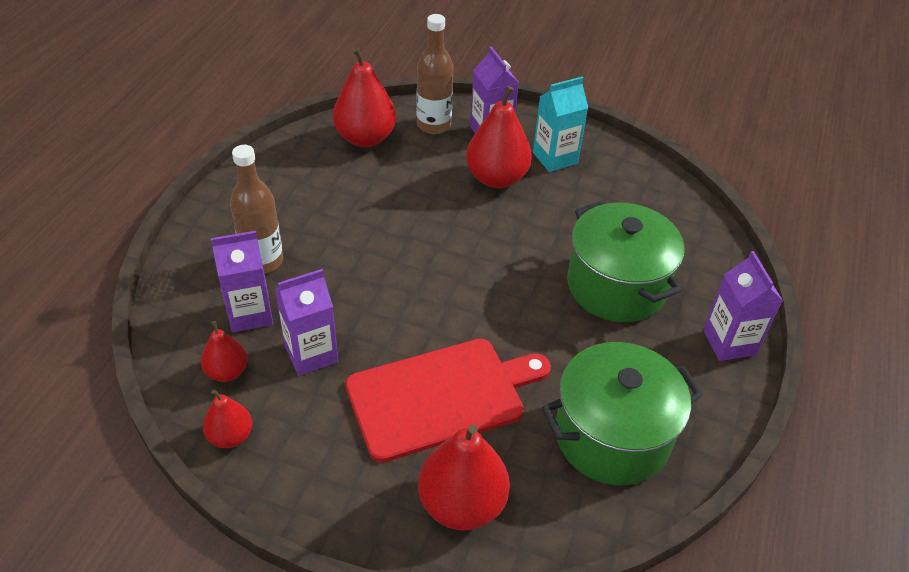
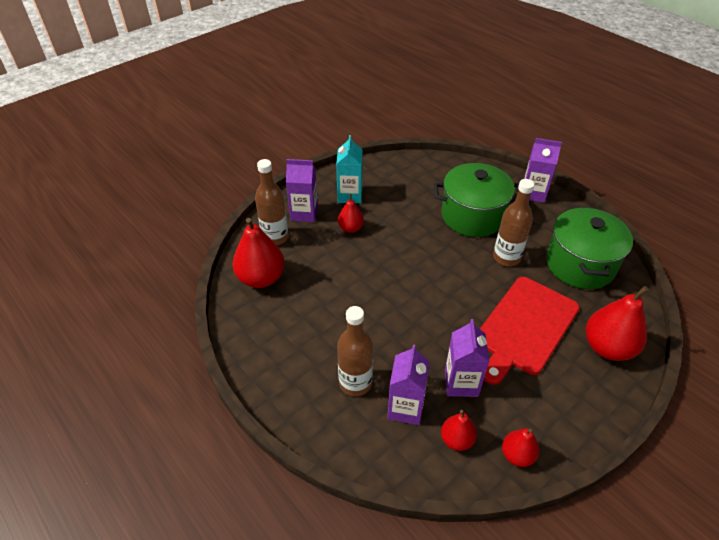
camera: 60 degrees left, 0 degrees up
red cutting board [345,339,551,463] -> red cutting board turned 150 degrees counterclockwise [480,277,580,385]
red pear [466,86,532,188] -> red pear [338,194,364,233], size x0.56
none -> brown bottle [493,179,534,266]

